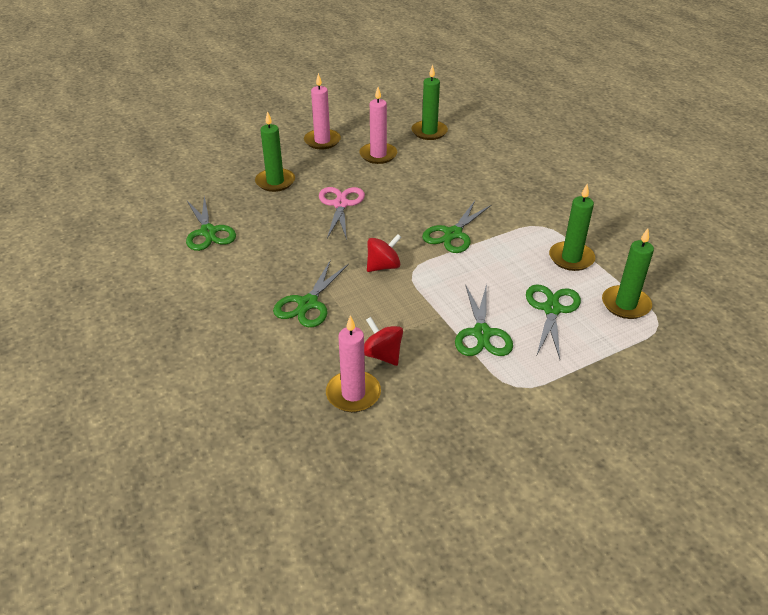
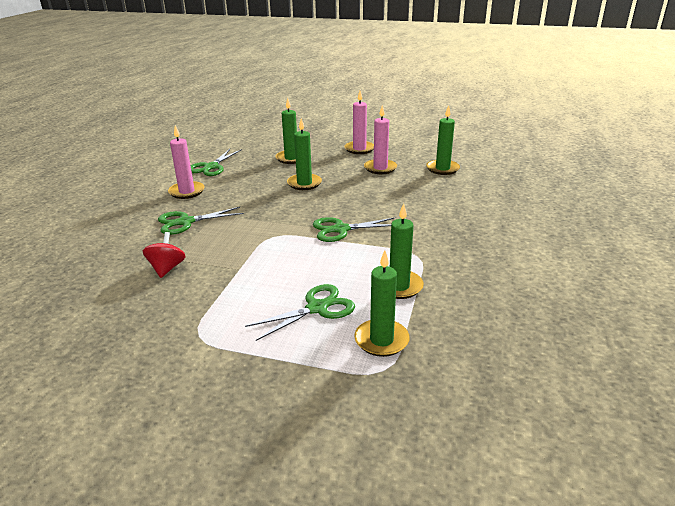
camera: 45 degrees right, 10 degrees down
pink scissors [319,187,365,240] -> green candle [287,118,322,190]
pink candle [326,315,381,412] -> pink candle moved to [168,125,205,199]
red spinning top [367,234,401,272] -> none
green scissors [455,284,513,356] -> none

